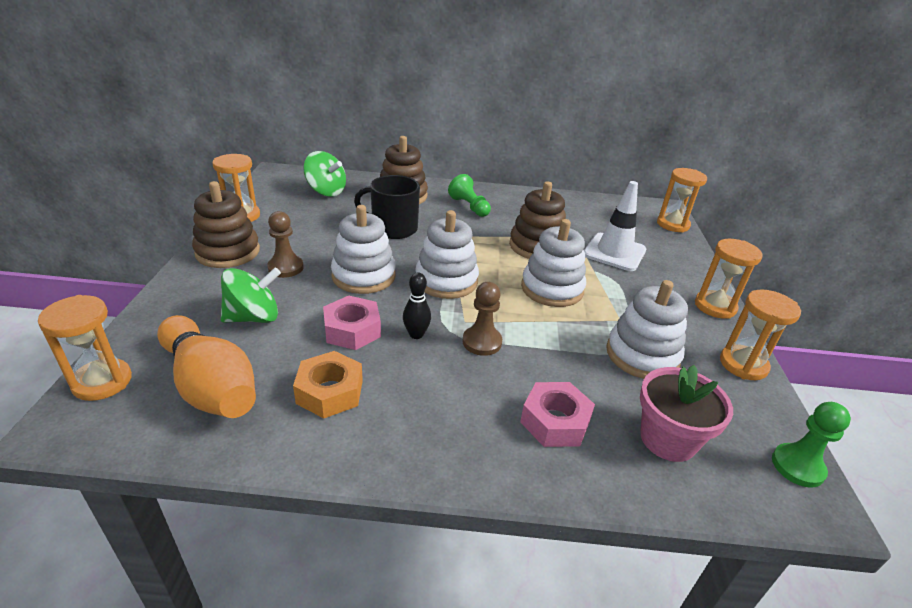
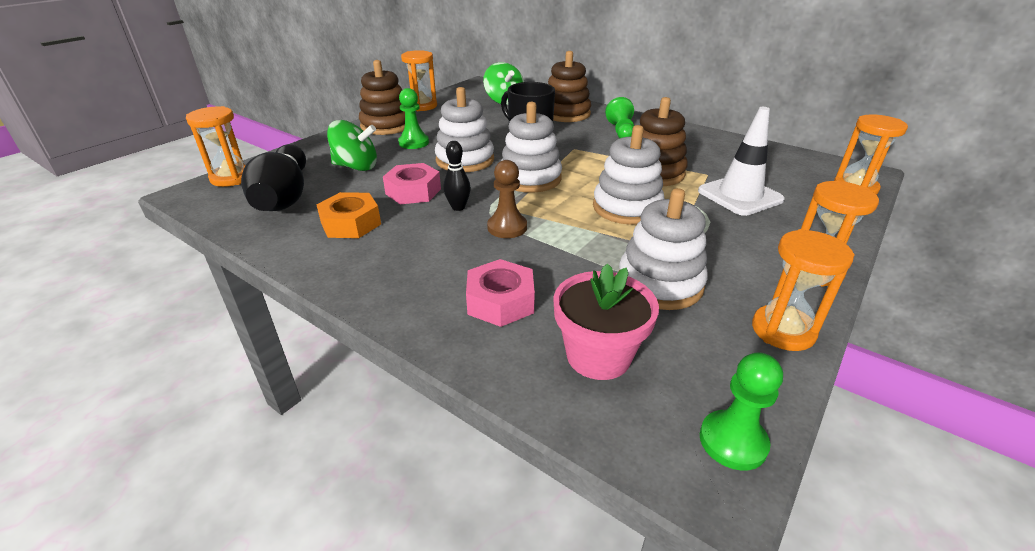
camera: 35 degrees right, 0 degrees up
orange bowling pin [157,315,256,418] -> black bowling pin [241,144,306,211]
brown pawn [267,211,304,278] -> green pawn [398,88,429,149]

